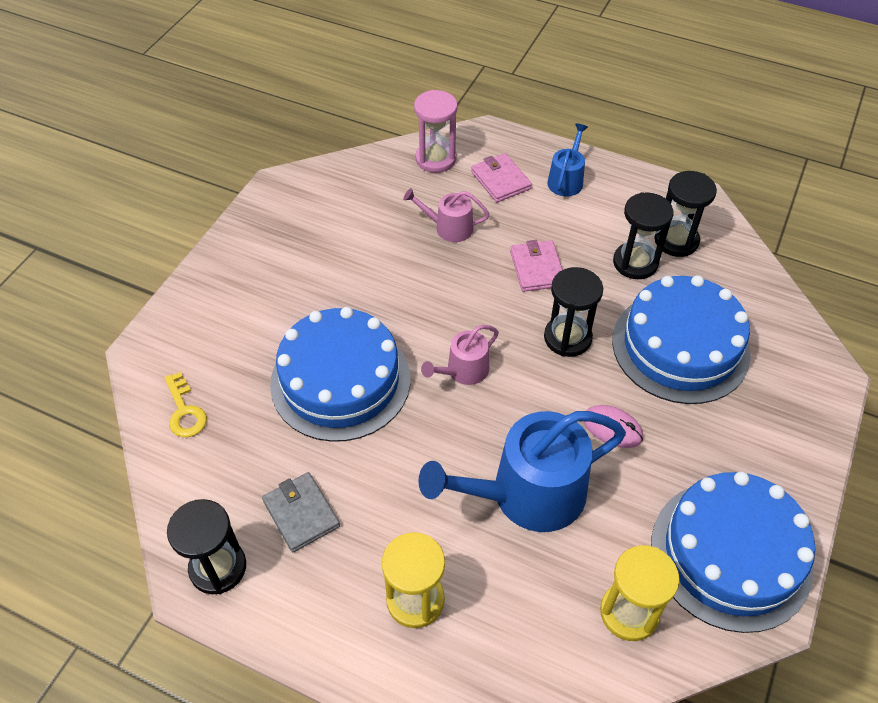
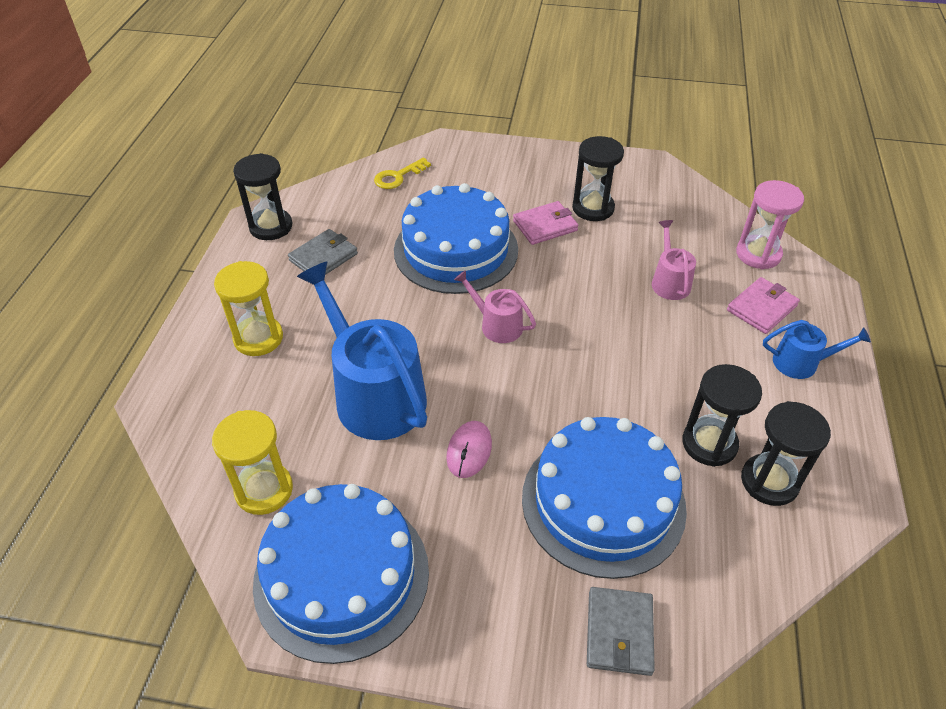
camera: 75 degrees right, 5 degrees down
pink wallet [510,240,563,292] -> pink wallet moved to [513,201,578,245]
black hourglass [544,267,603,357] -> black hourglass moved to [572,136,624,221]
none -> grey wallet [587,587,655,676]

